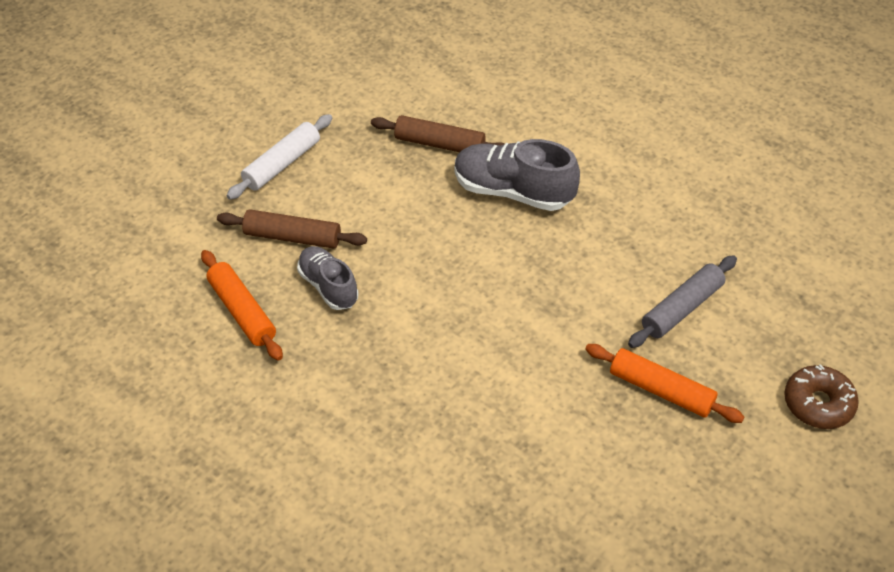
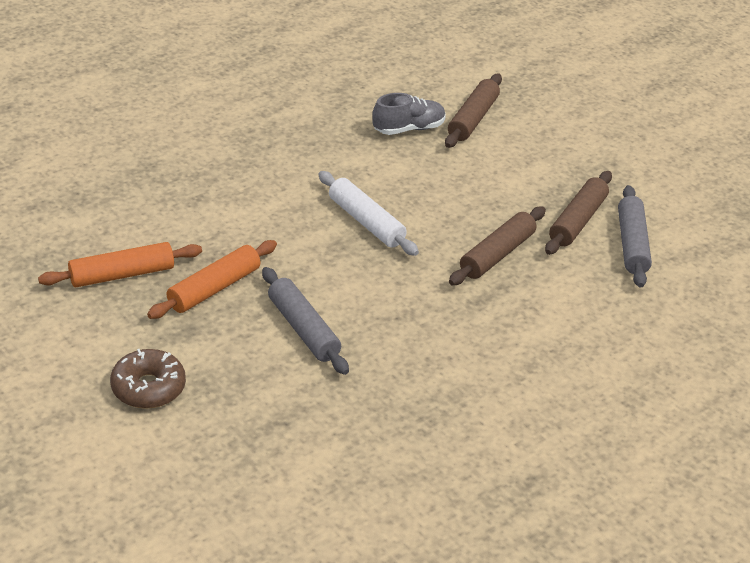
camera: 100 degrees right, 10 degrees down
orange rolling pin [201,250,283,361] -> orange rolling pin moved to [38,242,202,287]
white rolling pin [226,114,332,200] -> white rolling pin moved to [318,171,419,256]
grey shoe [455,139,580,211] -> brown rolling pin [449,207,546,285]
none -> grey rolling pin [618,185,652,288]

